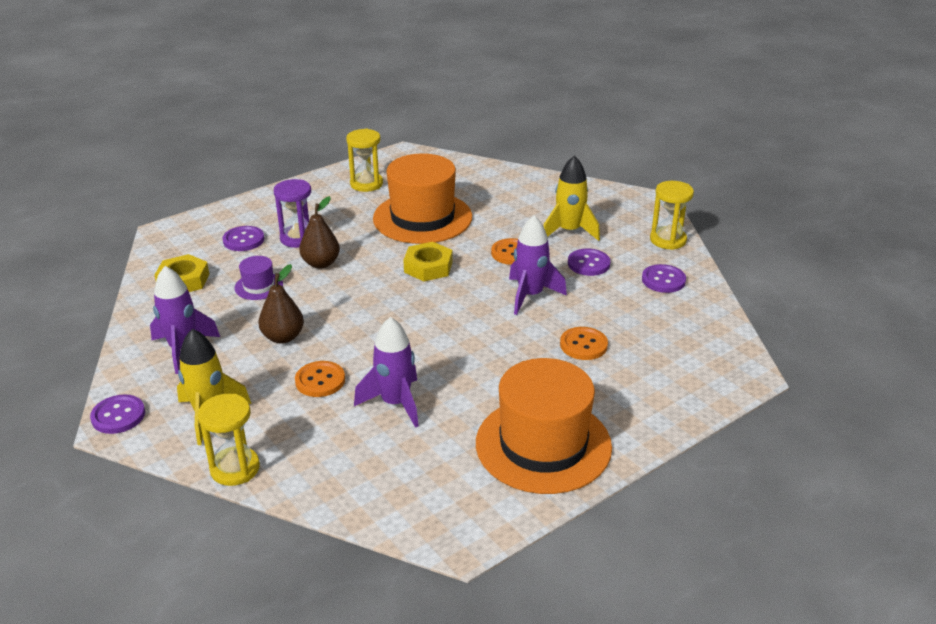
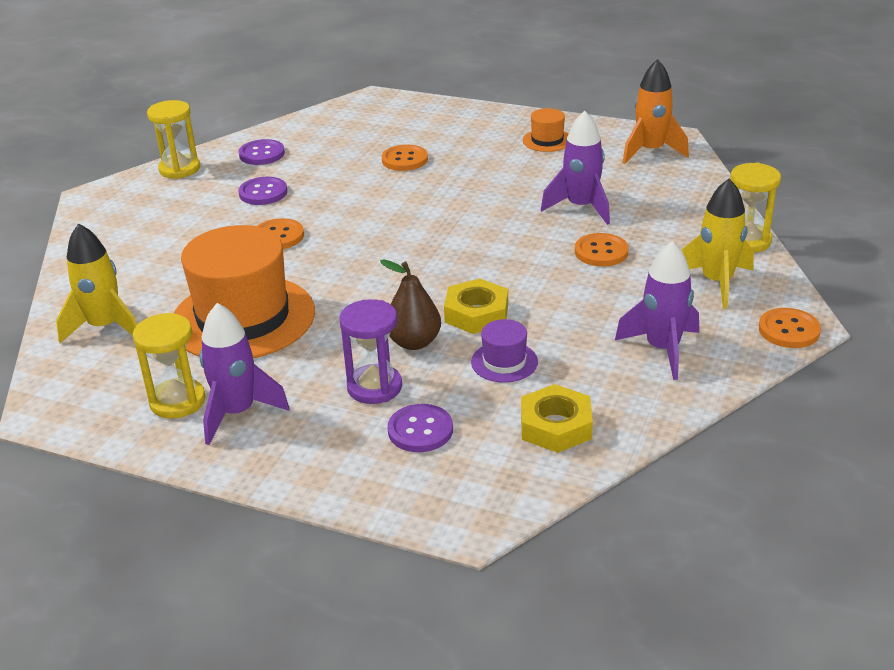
camera: 120 degrees left, 0 degrees up
purple button [90,395,145,434] -> orange button [759,308,821,348]
brown pear [258,264,304,344] -> none
yellow nut [403,242,453,281] -> yellow nut moved to [444,278,508,334]
orange hat [476,358,612,494] -> orange hat [523,108,568,152], size x0.43
purple rocket [509,215,567,315] -> purple rocket moved to [200,303,290,445]
yellow rocket [544,155,600,241] -> yellow rocket moved to [56,223,137,343]
none -> orange rocket [623,59,689,164]

